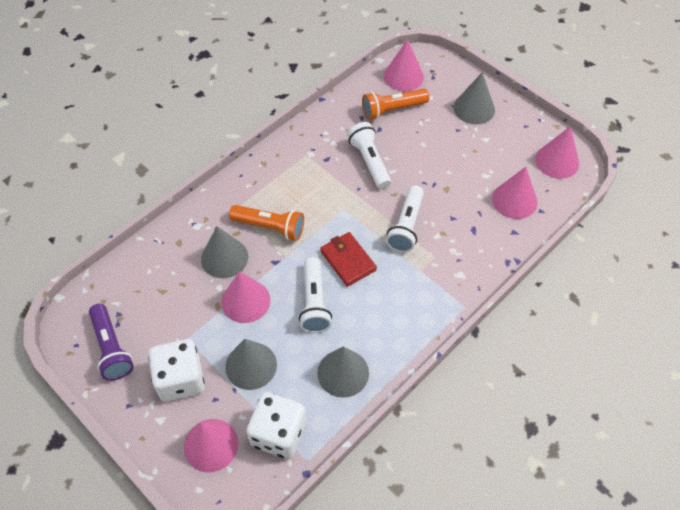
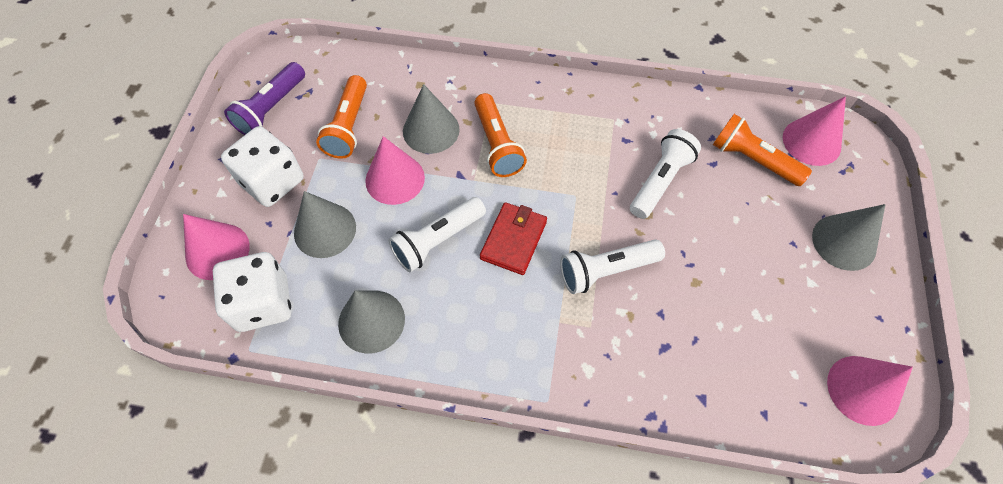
camera: 55 degrees right, 5 degrees up
pink cone [492,167,538,219] -> none
none -> orange flashlight [316,75,367,159]

